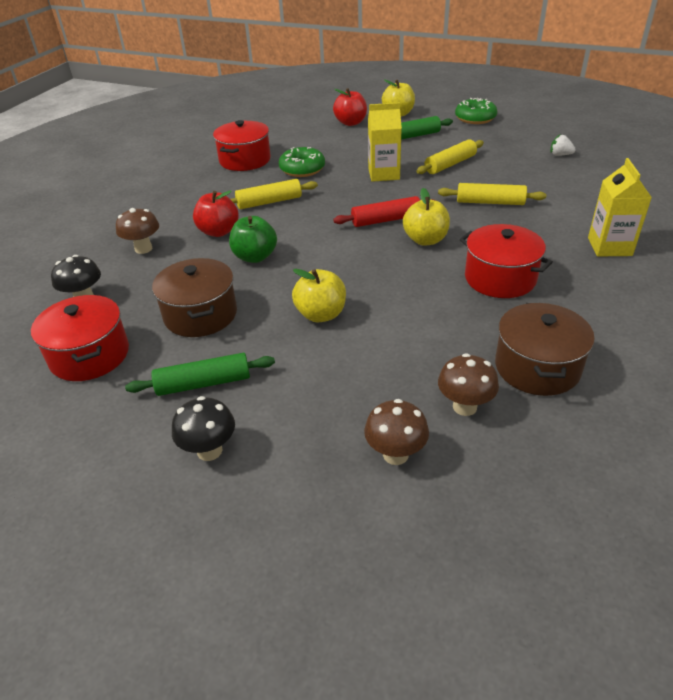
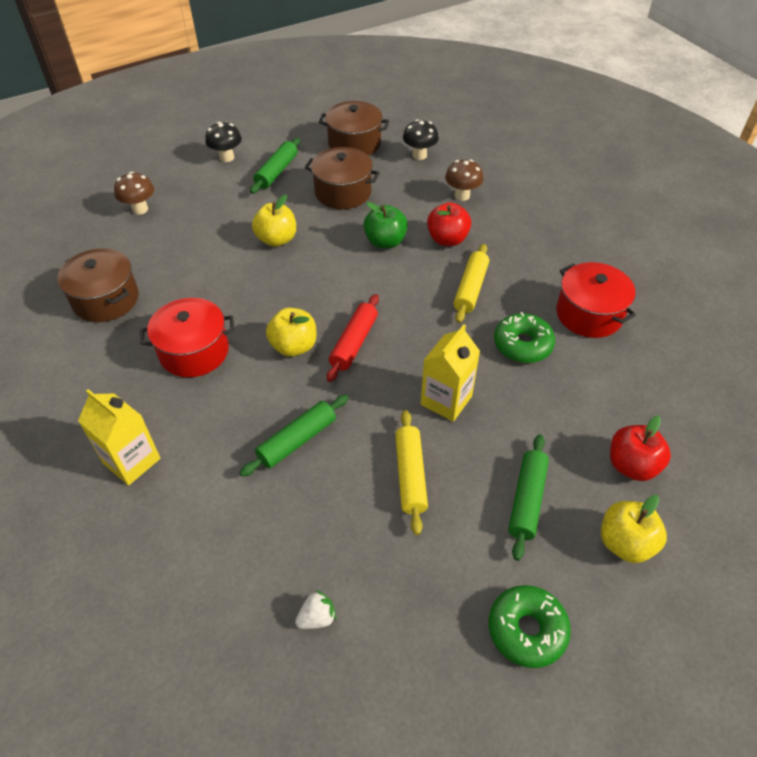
camera: 125 degrees right, 10 degrees up
red pot [31,295,129,381] -> brown pot [319,101,389,156]
yellow rolling pin [438,183,546,205] -> green rolling pin [240,395,349,477]
brown mushroom [438,353,499,416] -> none

